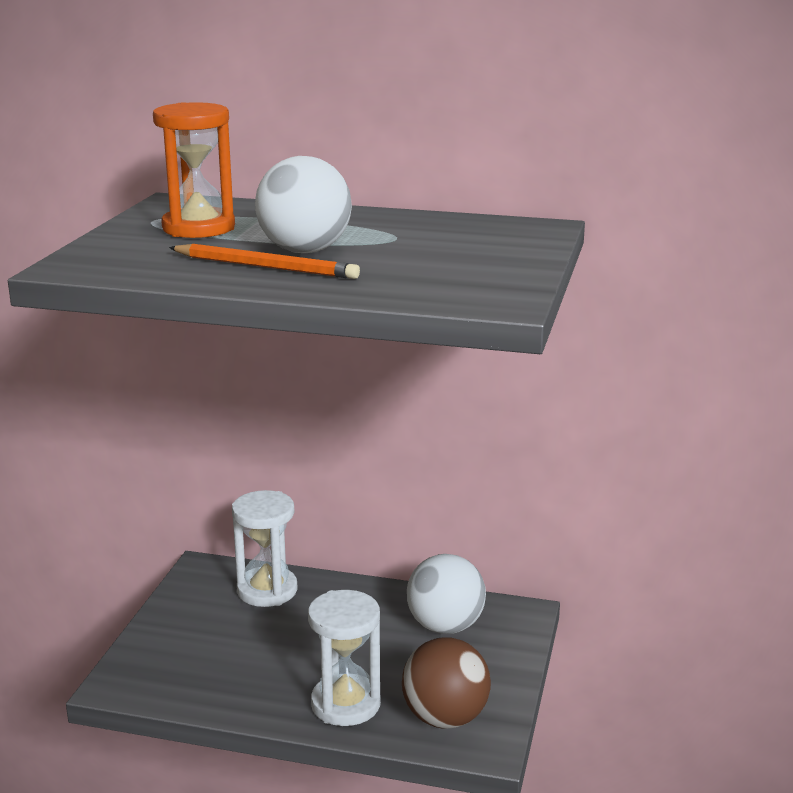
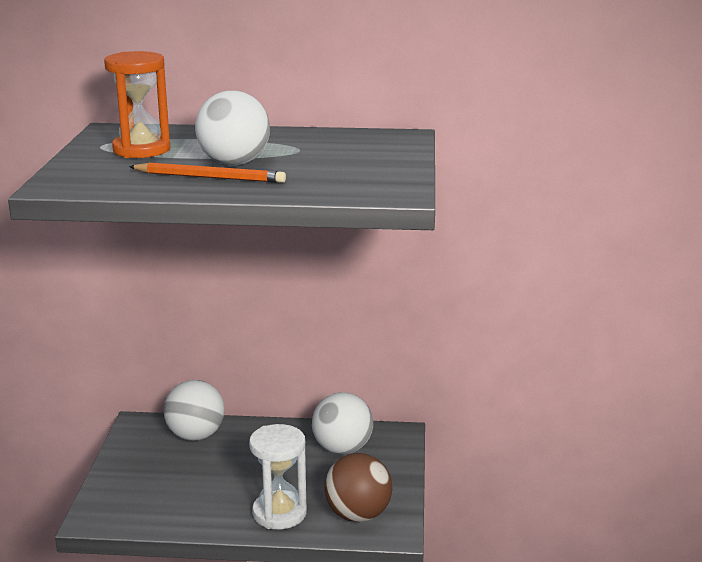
camera: 10 degrees left, 0 degrees up
white hourglass [232,490,298,607] -> white ball [164,380,224,441]

